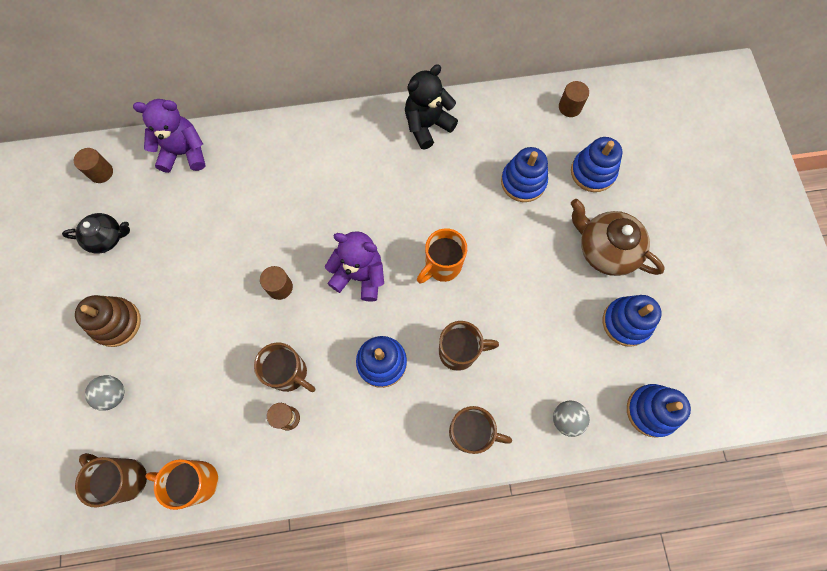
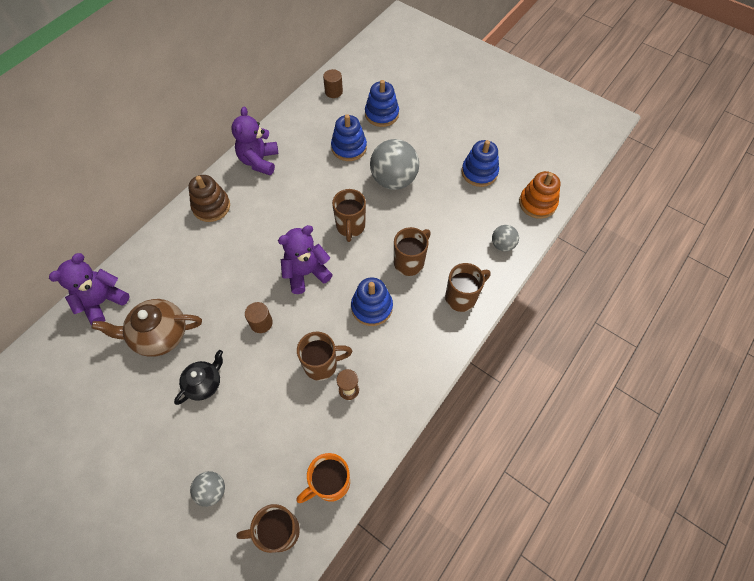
camera: 45 degrees left, 10 degrees down
black teapot [62,213,130,254] -> black teapot moved to [174,350,223,405]
brown cylinder [74,148,113,183] -> none
brown stacking toy [75,295,141,347] -> brown stacking toy moved to [189,175,230,222]
black teddy bear [405,64,458,149] -> purple teddy bear [231,107,278,175]
orange mug [417,228,467,283] -> brown mug [332,189,366,242]
brown teapot [571,199,665,276] -> brown teapot moved to [92,299,202,357]
blue stacking toy [627,384,691,438] -> orange stacking toy [519,171,560,219]
none -> grey ball [370,139,419,190]

